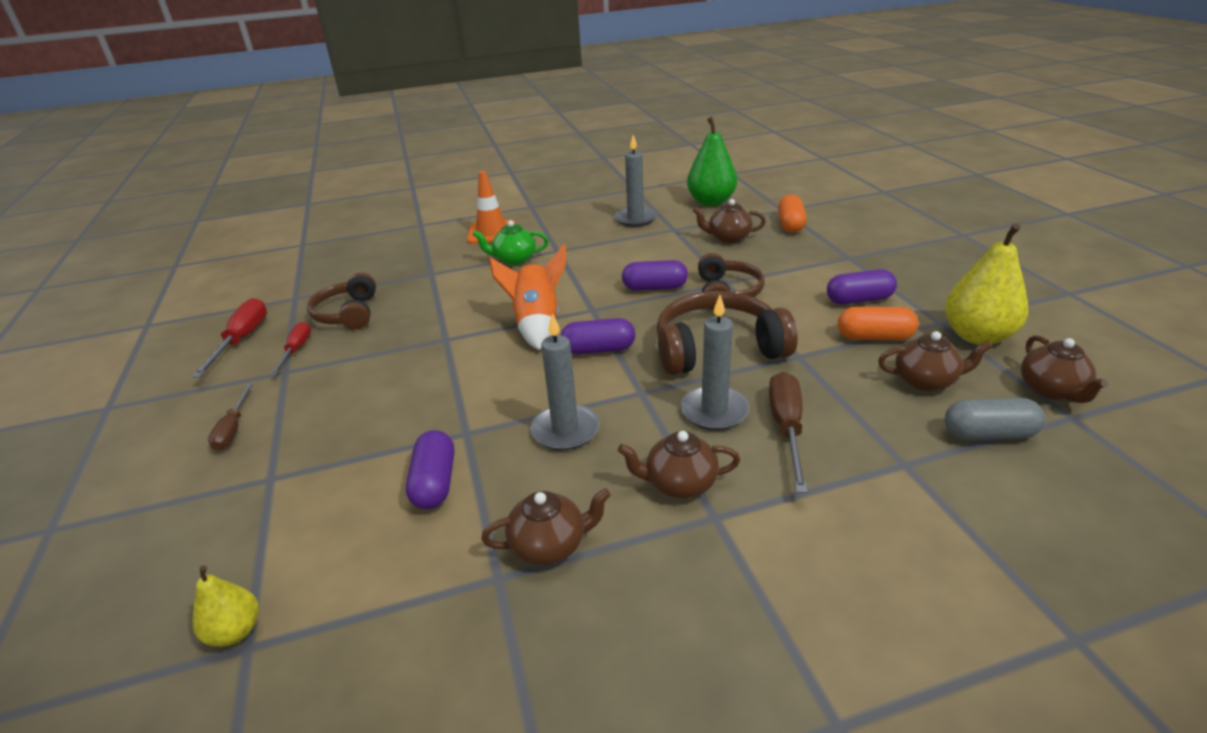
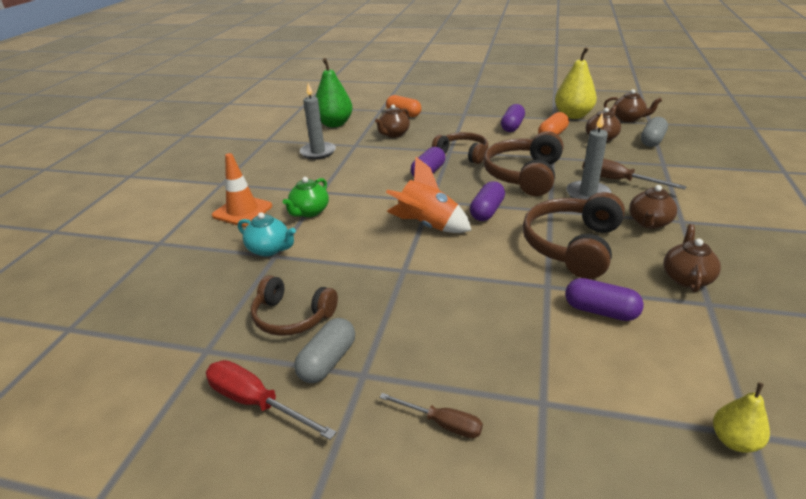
camera: 60 degrees left, 0 degrees up
red screwdriver [270,322,311,375] -> grey capsule [294,318,355,383]
grey candle [530,313,599,451] -> brown headphones [523,192,625,279]
none -> turquoise teapot [238,212,296,256]

